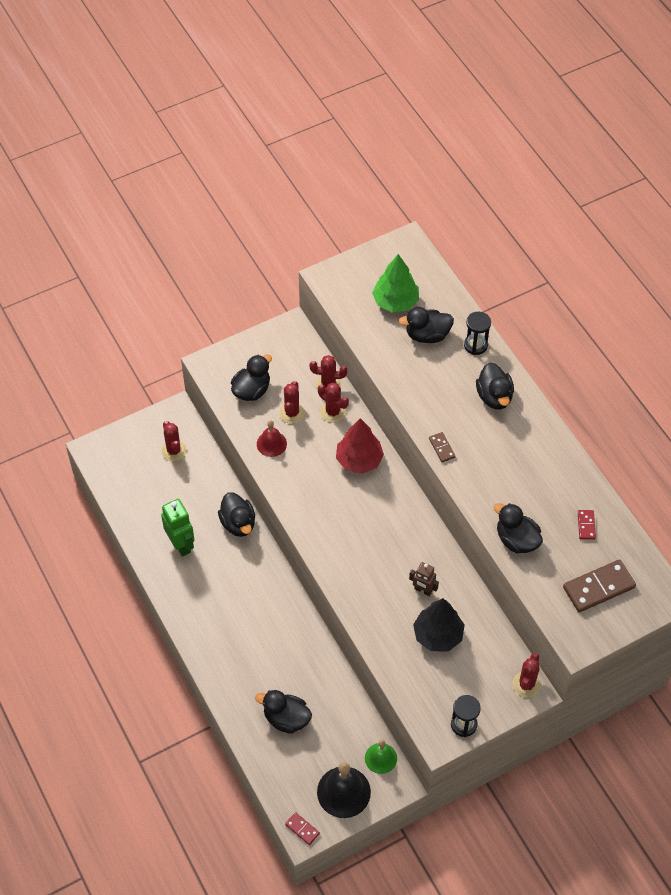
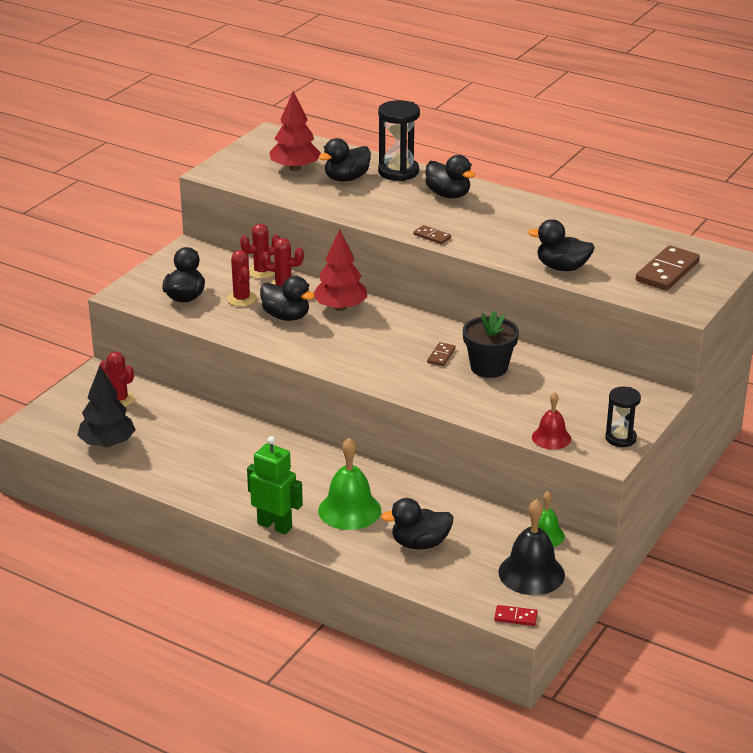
camera: 30 degrees left, 25 degrees down
green robot [161,499,195,557] -> green robot moved to [247,436,303,534]
black duck [218,492,255,537] -> black duck moved to [260,276,315,321]
red bell [257,420,287,457] -> red bell moved to [532,392,571,450]
green tree [372,254,419,312] -> red tree [269,91,321,171]
brown robot [409,562,439,596] -> black flower pot [463,310,519,378]
black tree [413,598,465,651] -> black tree moved to [77,366,136,448]
black hourglass [464,312,491,355] -> black hourglass [378,100,420,181], size x1.56
red cactus [513,653,541,697] -> none
red domino [578,510,596,540] -> none
none -> green bell [318,438,381,530]
none -> brown domino [427,342,456,366]

